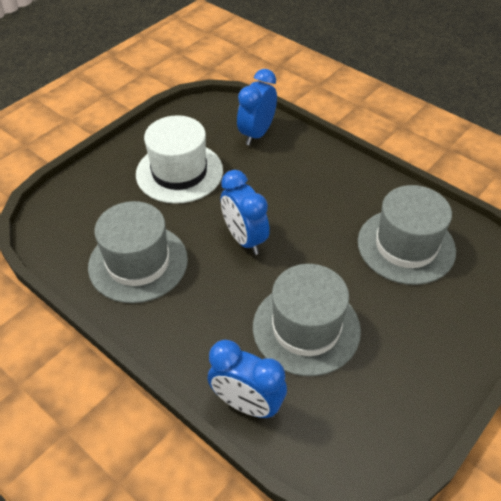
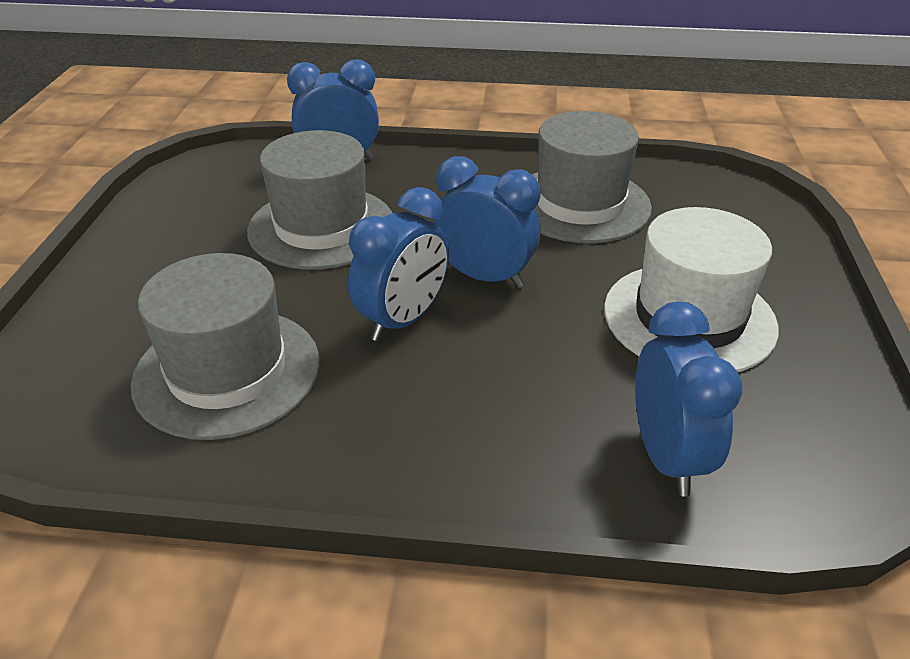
camera: 145 degrees right, 10 degrees down
none -> blue clock [348,187,449,341]

